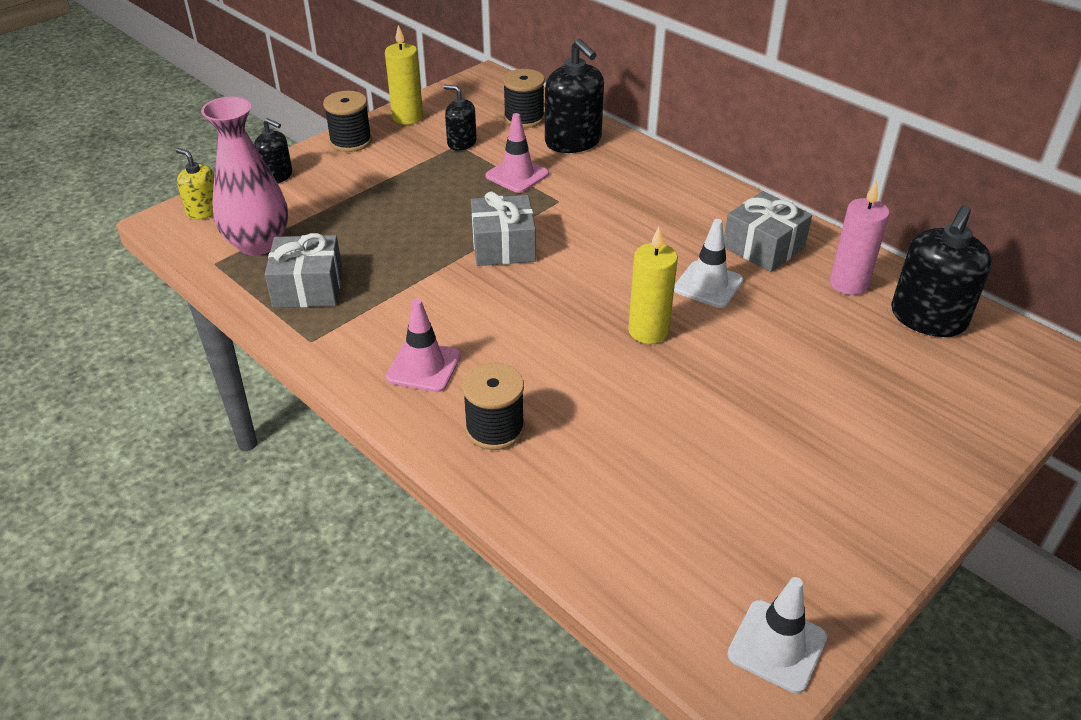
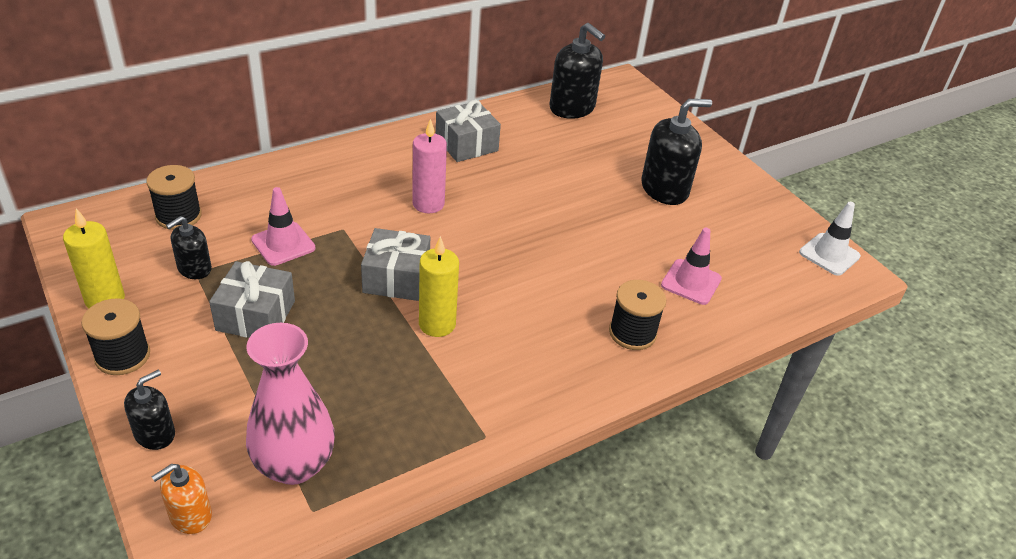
camera: 80 degrees left, 0 degrees up
yellow soap dispenser [175,148,214,220] -> orange soap dispenser [151,464,212,534]
grey gift [265,233,342,308] -> grey gift moved to [209,261,295,338]
pink traffic cone [386,299,461,392] -> pink traffic cone moved to [661,228,722,305]
black soap dispenser [545,39,604,153] -> black soap dispenser moved to [641,99,712,205]
yellow candle [628,227,678,344] -> yellow candle moved to [419,236,459,337]
white traffic cone [674,219,744,308] -> none
pink candle [830,181,890,295] -> pink candle moved to [412,119,447,213]

